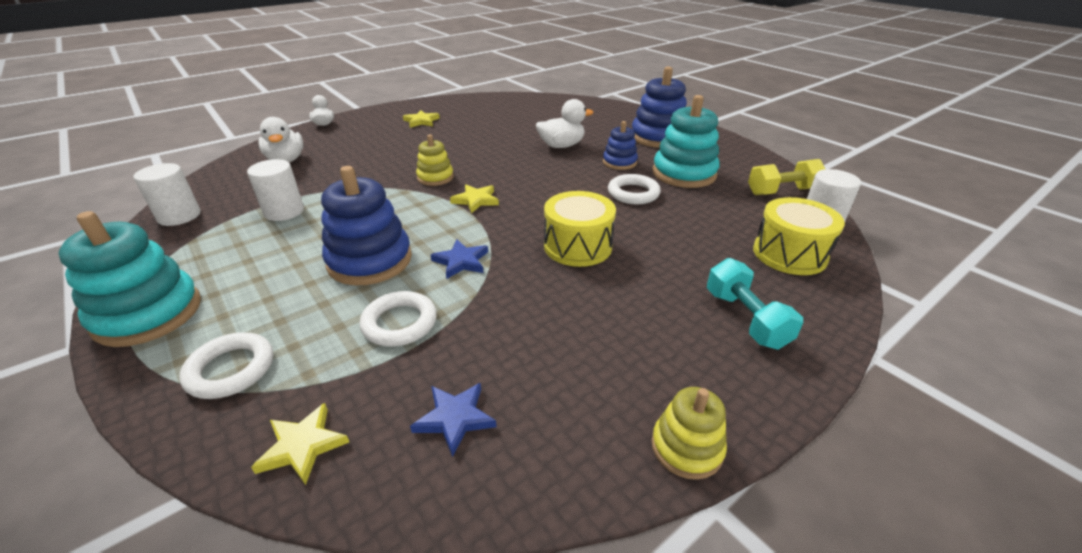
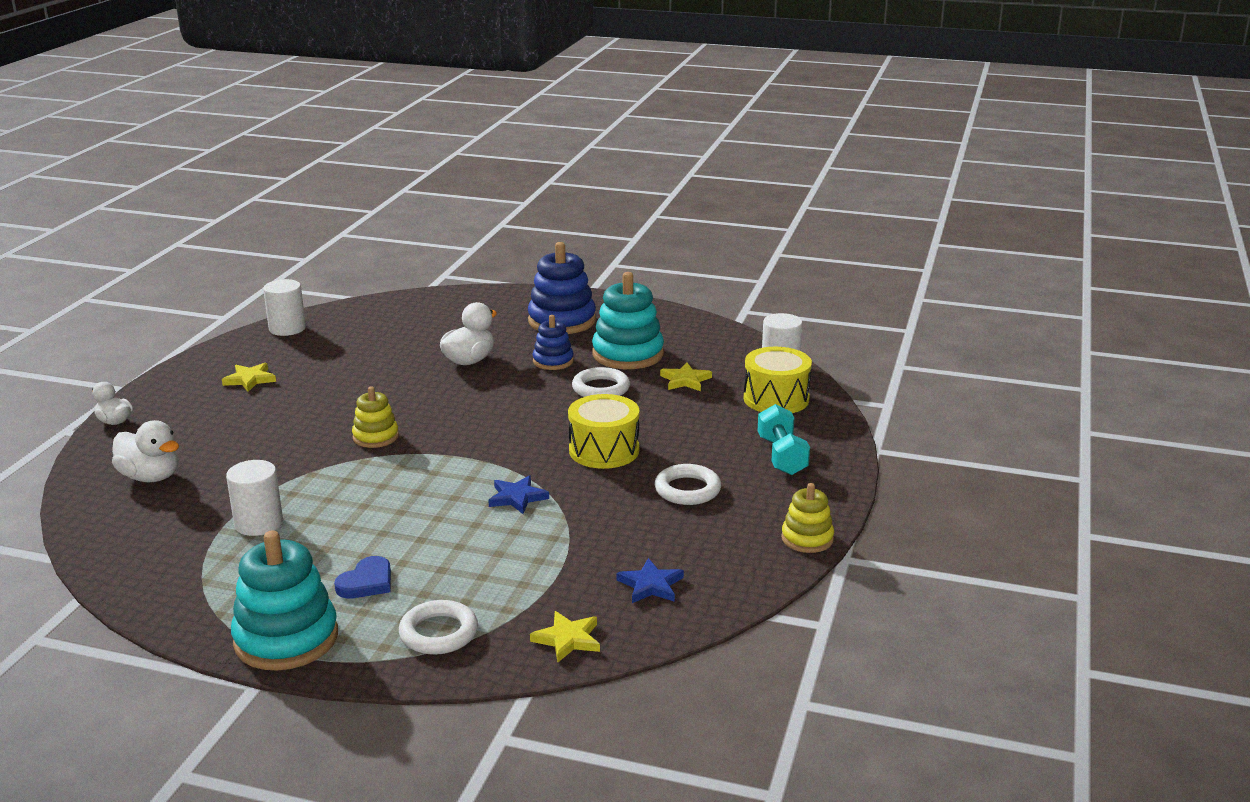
camera: 35 degrees left, 10 degrees down
white cylinder [133,163,201,226] -> white cylinder moved to [263,279,306,336]
blue stacking toy [321,166,412,285] -> none
white ring [360,291,437,347] -> white ring moved to [655,464,721,505]
yellow star [450,184,499,213] -> yellow star moved to [660,363,712,391]
turquoise dumbbell [707,258,803,350] -> turquoise dumbbell turned 45 degrees clockwise [757,404,810,475]
yellow dumbbell [748,159,825,195] -> none
none -> blue heart [334,556,391,598]

